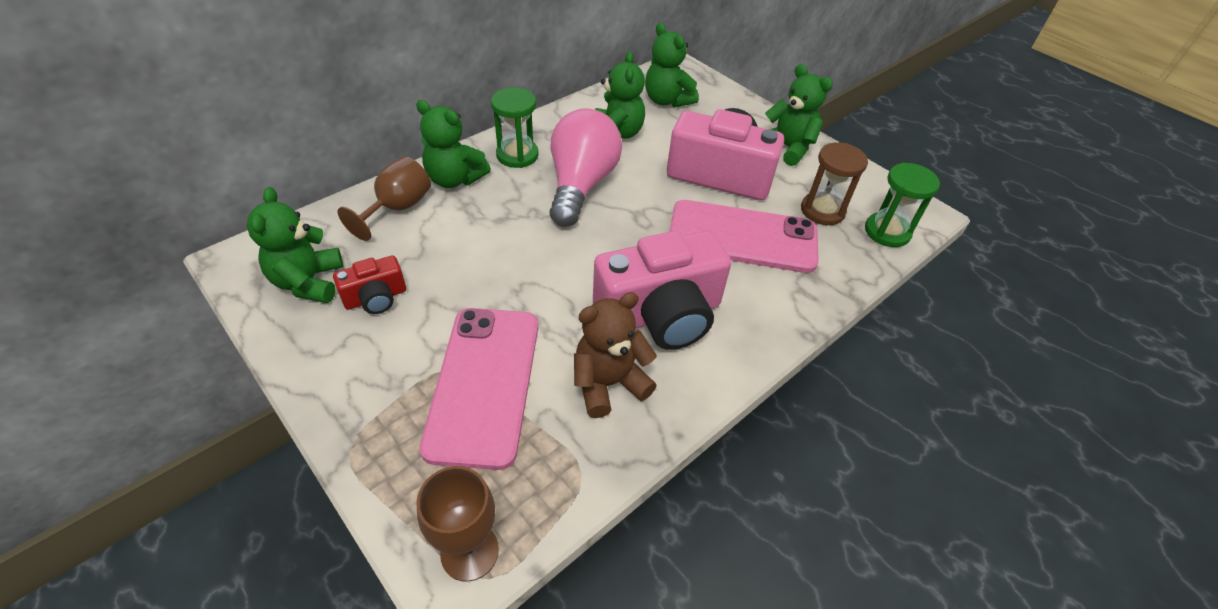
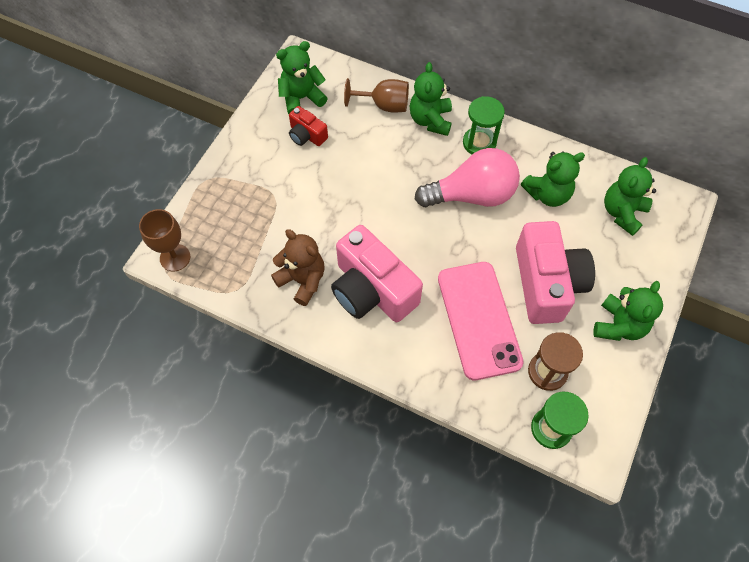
camera: 70 degrees right, 15 degrees up
pink phone [419,308,538,470] -> none

